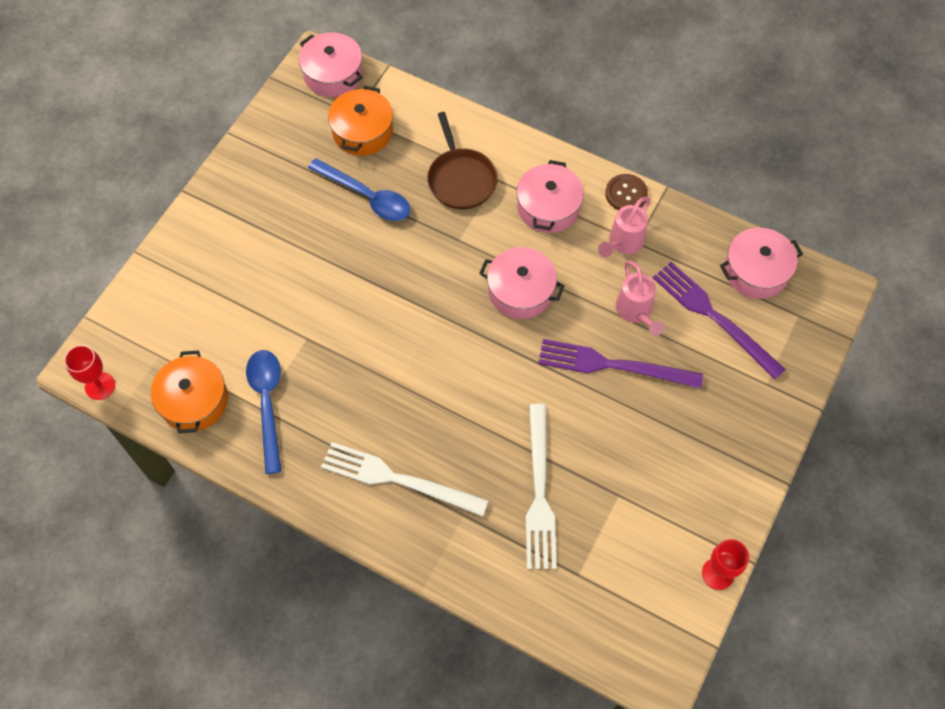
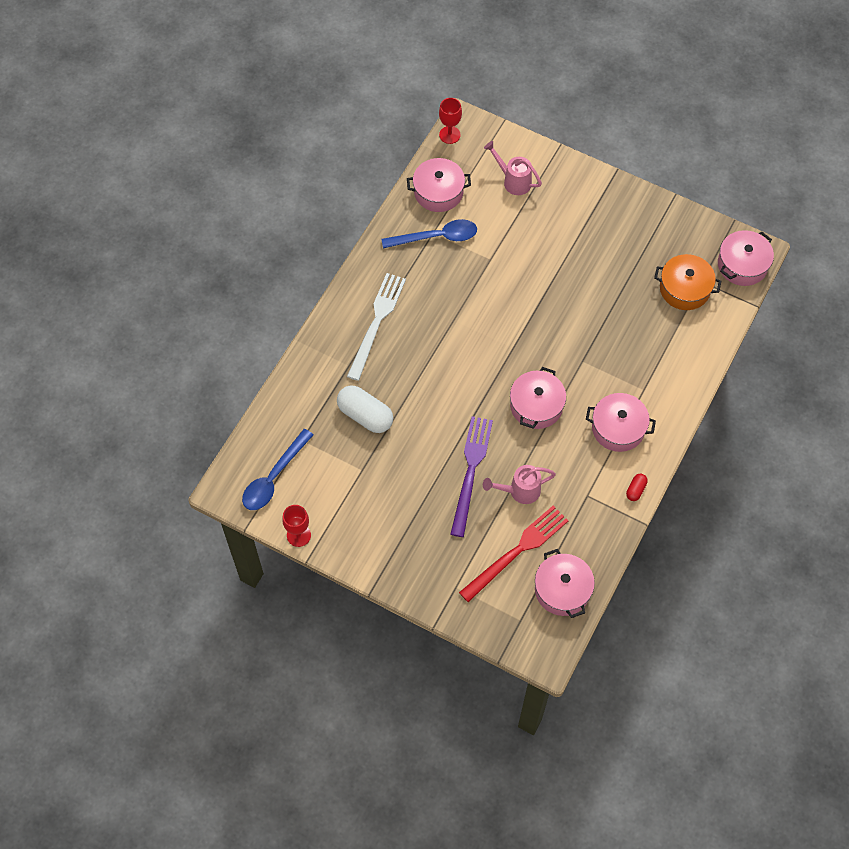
camera: 90 degrees right, 0 degrees up
orange pot [151,350,228,433] -> pink pot [407,158,471,212]
blue spoon [308,158,410,221] -> blue spoon moved to [242,429,313,510]
brown pan [427,112,498,209] -> none
white fork [526,404,557,569] -> white capsule [337,385,393,433]
pink watering can [598,197,650,257] -> pink watering can moved to [484,141,542,195]
brown button [605,174,648,210] -> red capsule [626,474,648,501]
purple fork [653,262,786,379] -> red fork [459,506,568,602]

